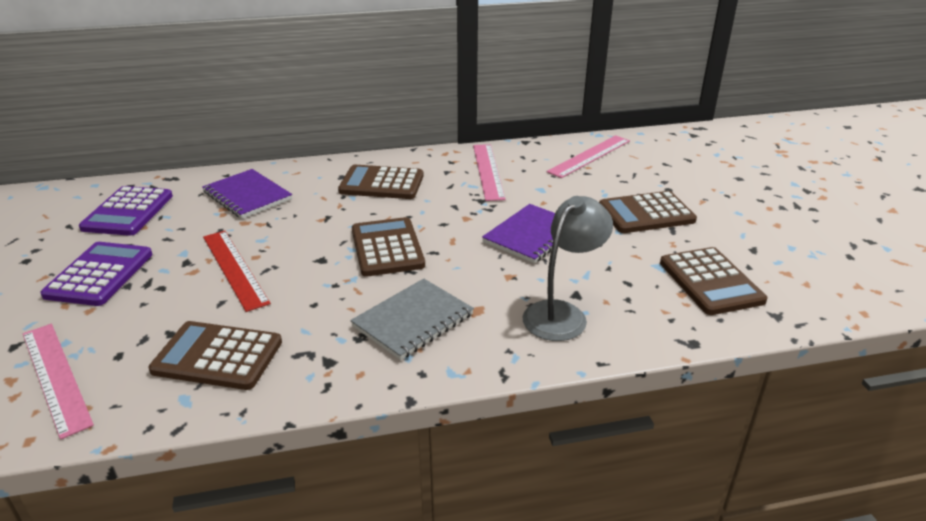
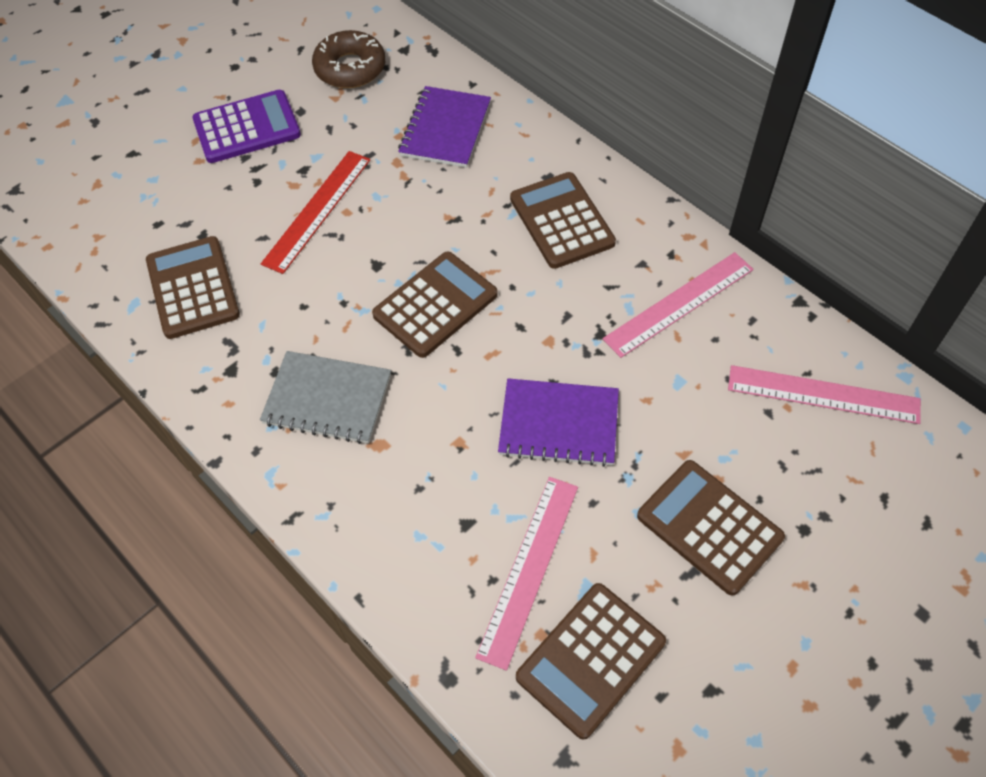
camera: 60 degrees right, 25 degrees up
pink ruler [23,324,94,440] -> pink ruler moved to [475,477,578,671]
purple calculator [79,186,173,236] -> brown donut [312,30,385,88]
grey lamp [523,196,613,341] -> none

